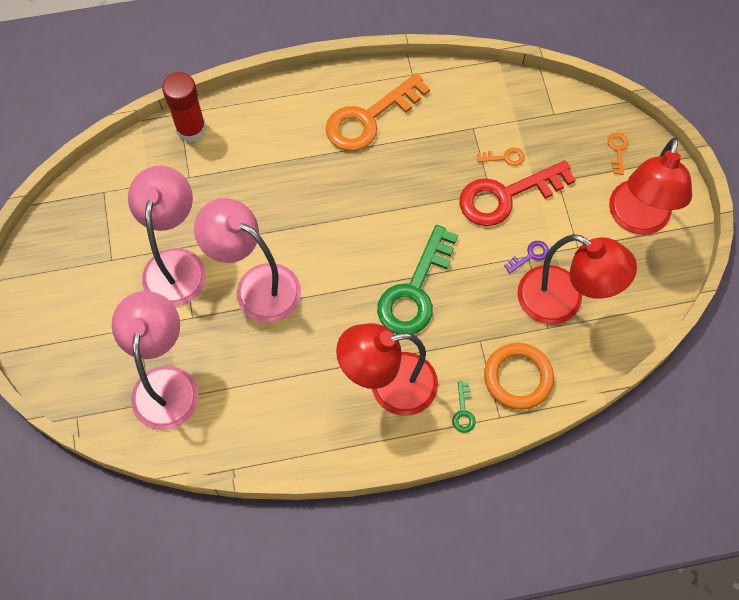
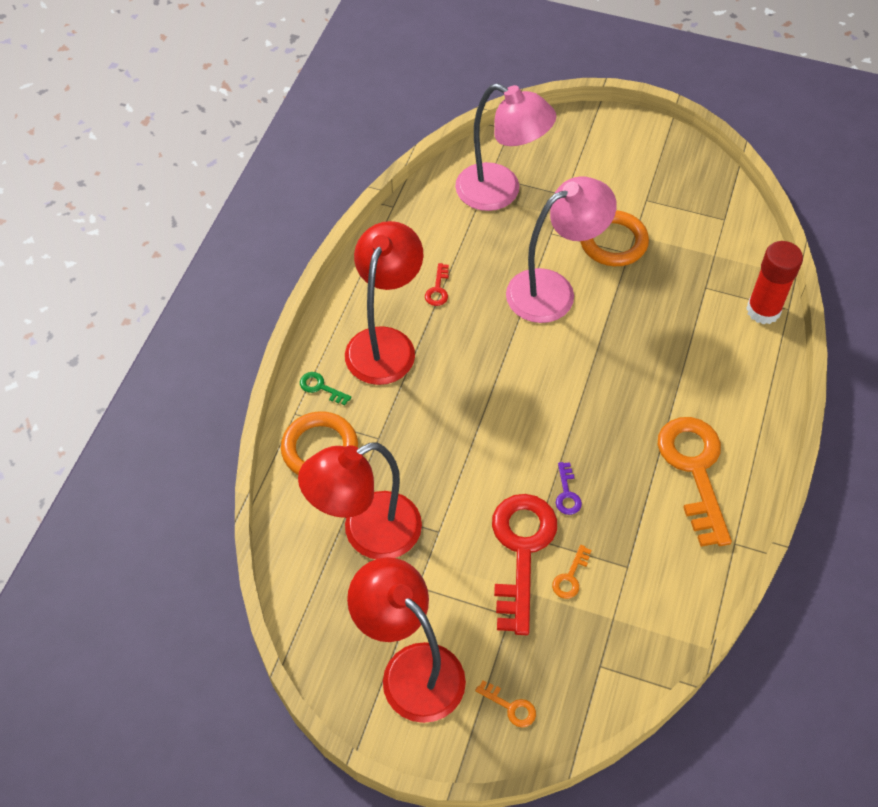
camera: 120 degrees right, 10 degrees down
pink lamp [128,166,206,307] -> orange ring [580,210,649,266]
green key [377,225,458,334] -> none
purple key [504,241,549,274] -> purple key moved to [556,462,582,515]
none -> red key [425,263,449,306]

